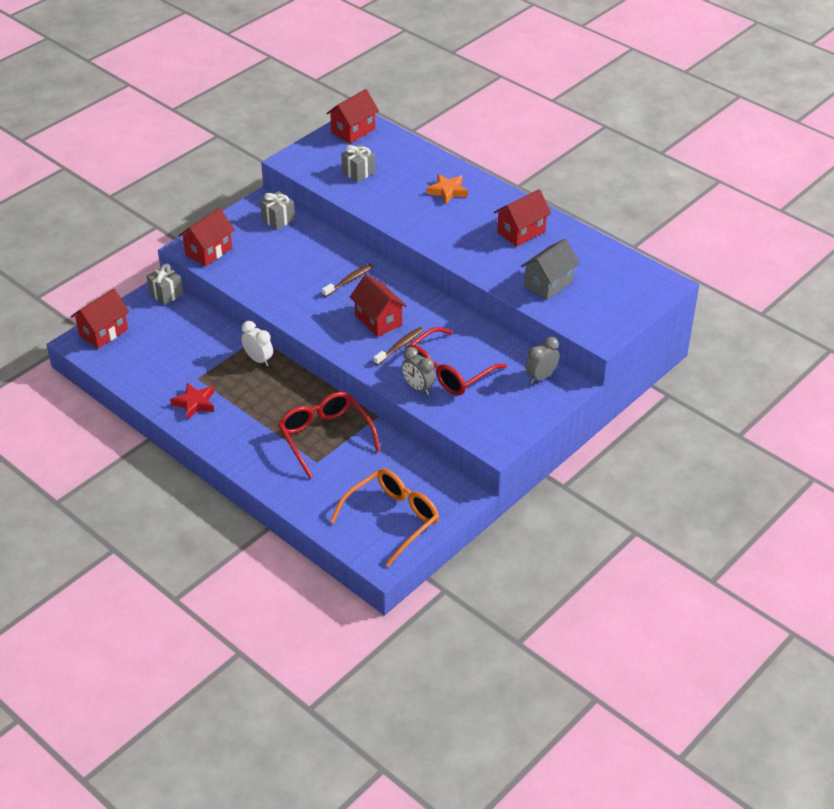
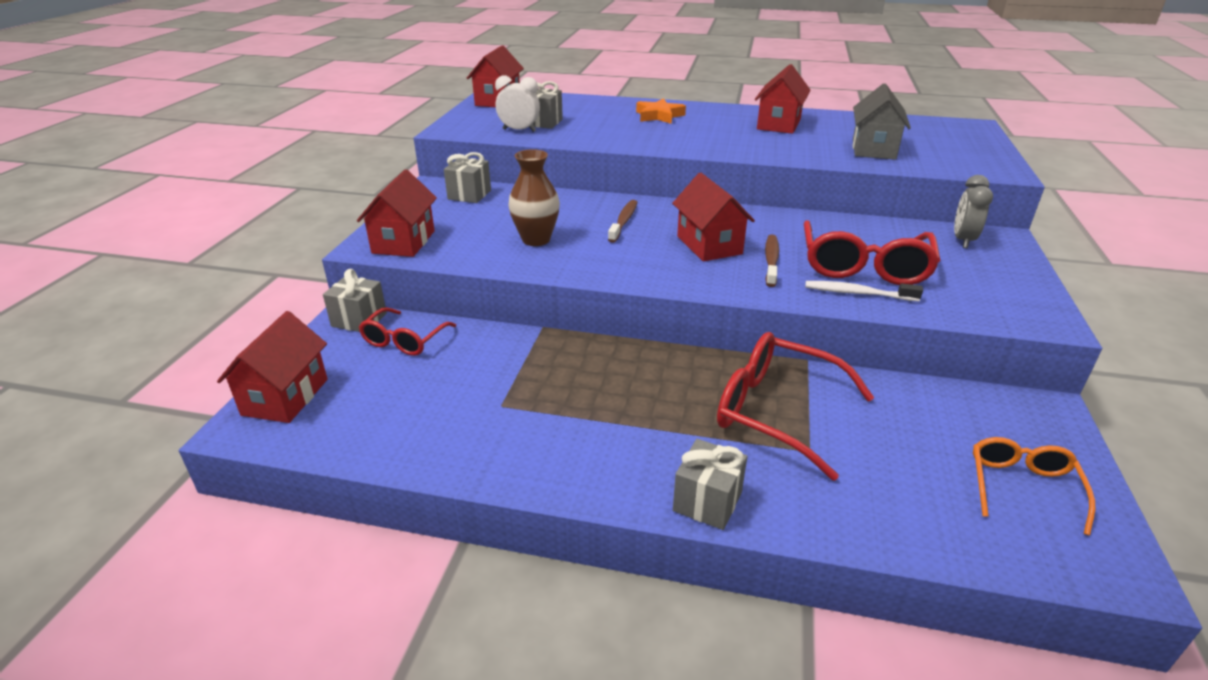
camera: 30 degrees left, 10 degrees down
red star [170,383,214,420] -> none
white clock [241,321,273,366] -> white clock moved to [495,75,540,132]
orange glasses [330,468,439,567] -> orange glasses [973,437,1095,535], size x0.60
red house [350,275,407,337] -> red house turned 45 degrees clockwise [672,173,755,261]
grey clock [402,347,436,395] -> white toothbrush [805,281,923,301]
none -> red glasses [359,307,456,356]
none -> brown vase [508,149,560,246]
none -> grey gift [673,439,747,530]

